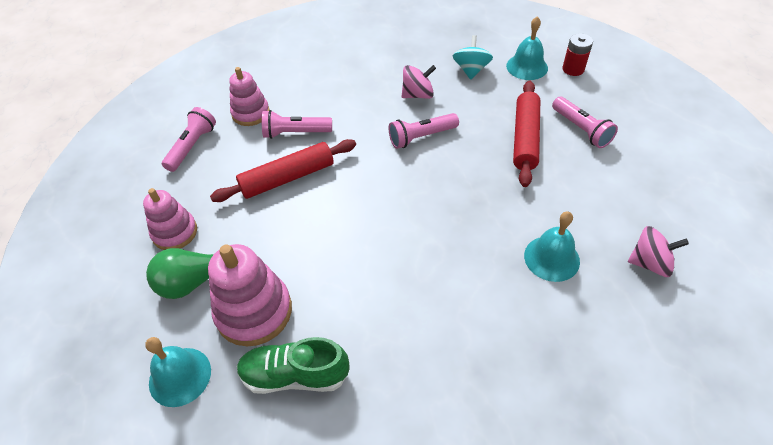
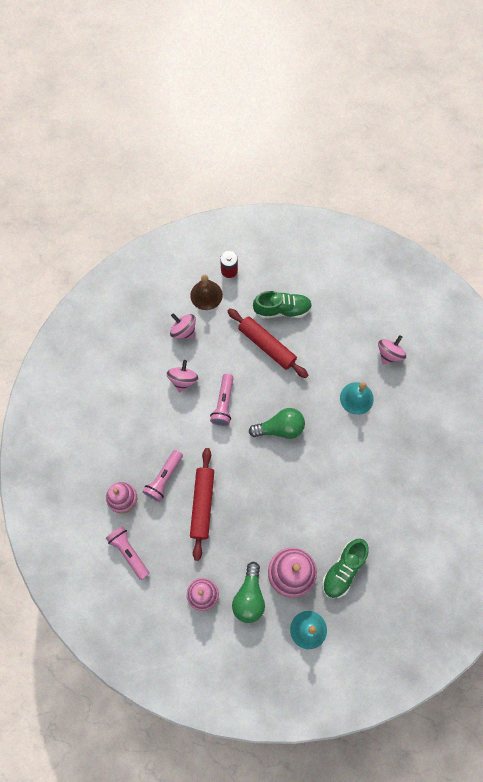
camera: 60 degrees left, 20 degrees up
turquoise spinning top [453,35,493,80] -> pink spinning top [170,313,196,339]
turquoise bell [506,16,548,80] -> brown bell [190,275,223,310]
pink flashlight [552,97,618,148] -> green shoe [253,291,312,319]
none -> green light bulb [249,408,305,439]

